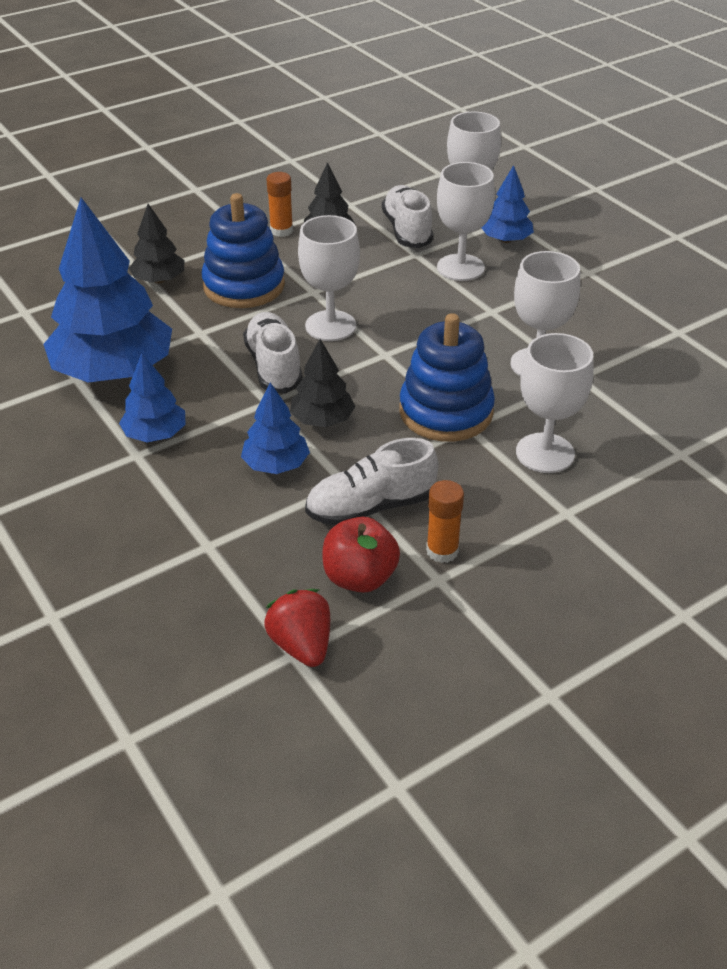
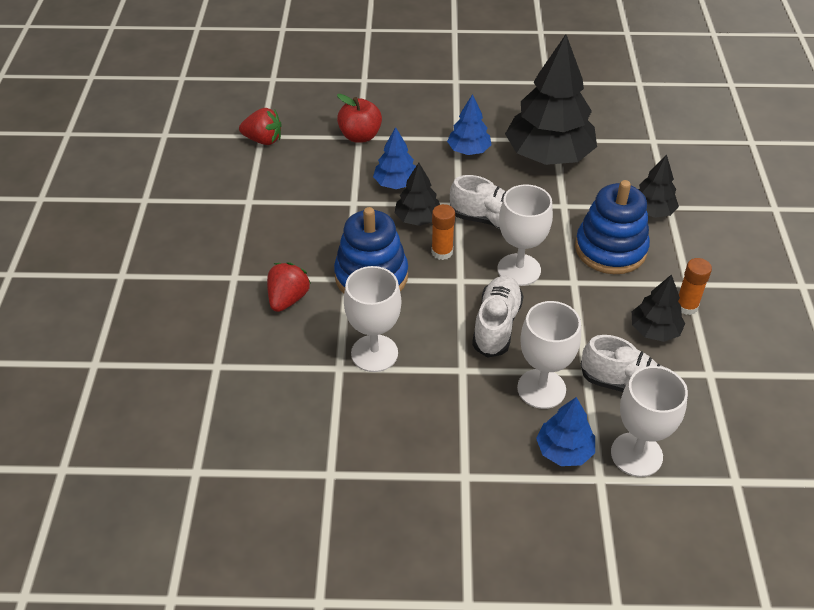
camera: 125 degrees right, 5 degrees up
blue tree [43,198,172,383] -> black tree [505,34,597,165]
white shoe [305,438,438,525] -> white shoe moved to [472,276,524,358]
red apple [323,517,400,593] -> red apple moved to [337,94,382,143]
orange glue stick [426,480,464,563] -> orange glue stick moved to [431,204,455,260]
white goblet [516,333,594,473] -> red strawberry [267,262,311,312]

